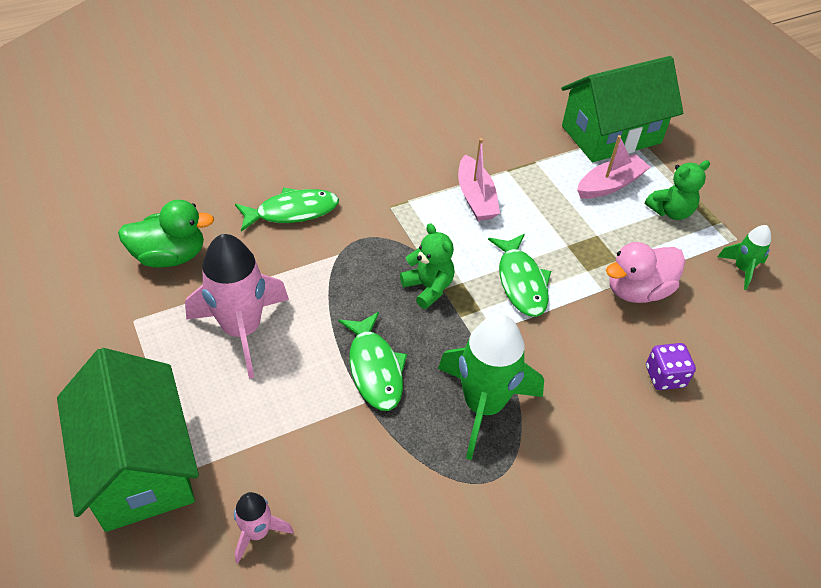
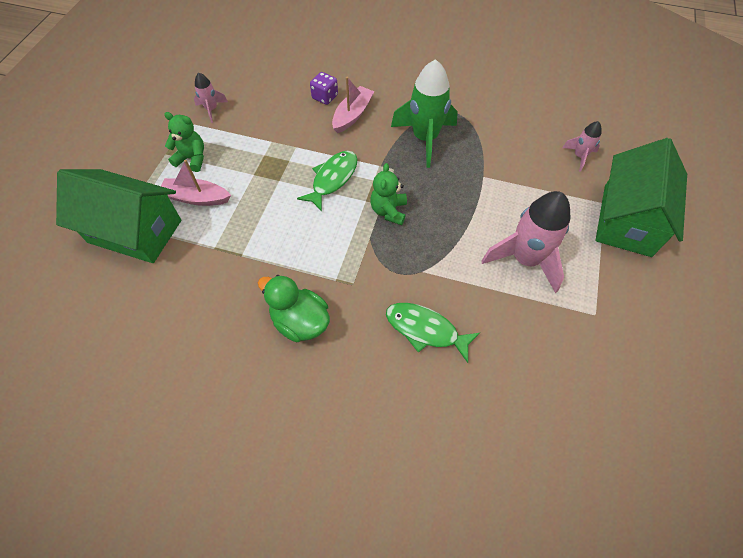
camera: 135 degrees left, 10 degrees up
green duck [118,200,214,268] -> green duck moved to [258,275,330,342]
green fish [339,312,407,411] -> none
pink boat [458,138,500,221] -> pink boat moved to [332,77,374,133]
pink duck [606,242,685,303] -> none
green rocket [717,225,771,290] -> pink rocket [194,73,228,123]

